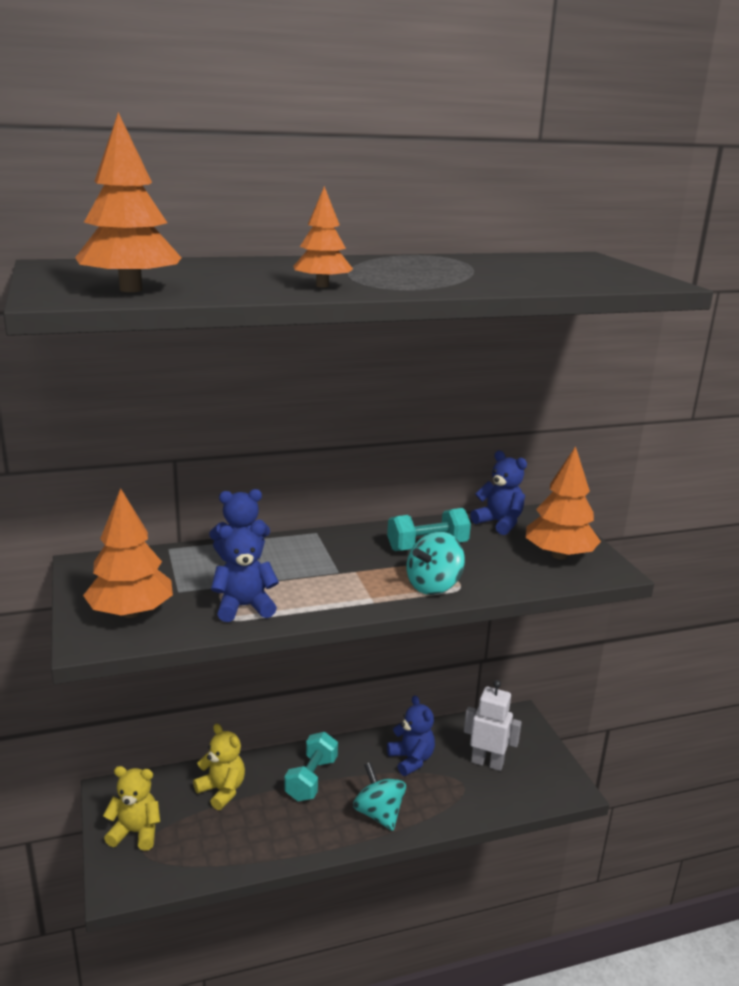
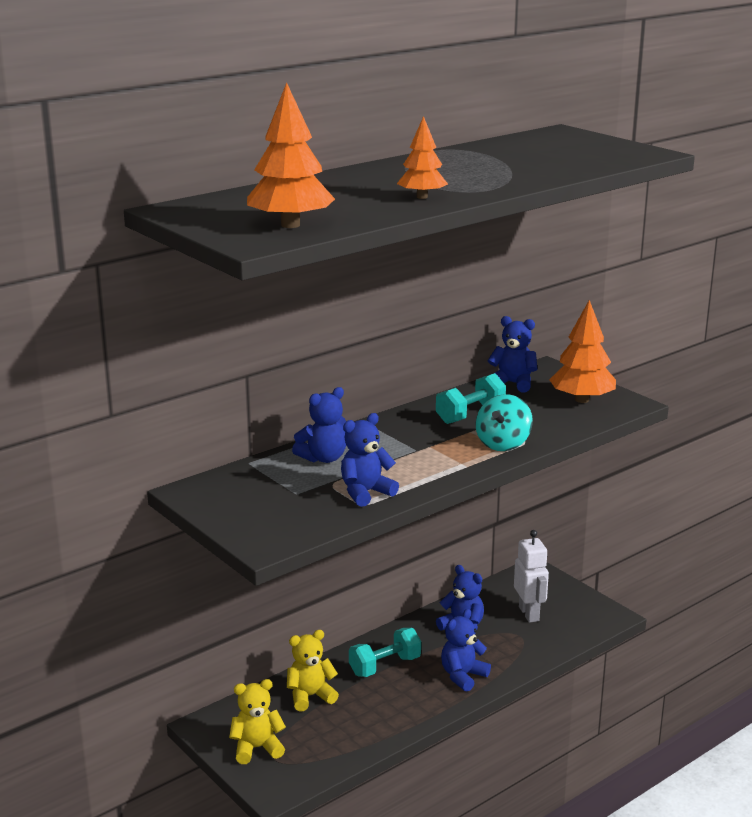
camera: 20 degrees left, 0 degrees up
orange tree [83,488,173,618] -> none
yellow teddy bear [193,724,245,810] -> yellow teddy bear turned 45 degrees counterclockwise [287,630,339,712]
turquoise dumbbell [285,732,338,801] -> turquoise dumbbell turned 60 degrees clockwise [349,628,421,677]
turquoise spinning top [353,762,406,831] -> blue teddy bear [441,609,491,692]
white robot [464,680,522,771] -> white robot turned 75 degrees clockwise [514,530,549,623]

